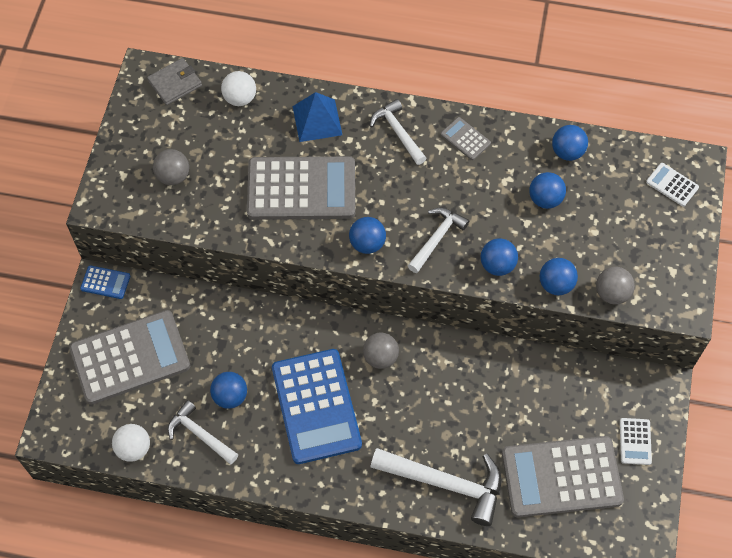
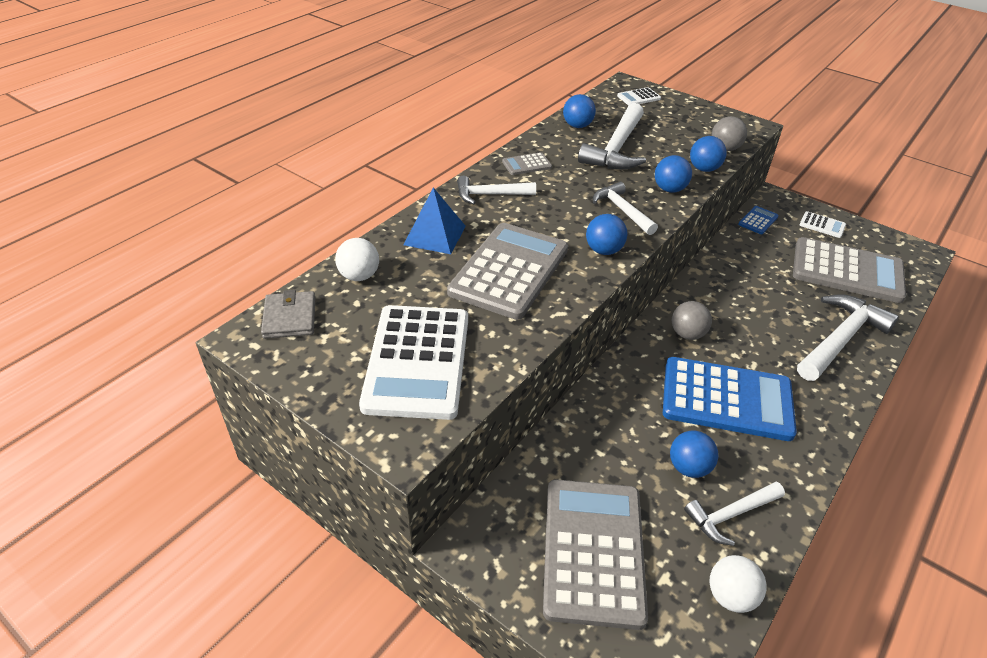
camera: 65 degrees left, 20 degrees down
blue calculator [80,265,130,299] -> blue calculator moved to [738,206,779,234]
grey ball [153,149,189,185] -> white calculator [359,305,468,420]
grey calculator [502,436,624,517] -> grey calculator turned 90 degrees counterclockwise [793,237,906,303]
blue ball [529,172,566,209] -> white hammer [578,103,646,169]

